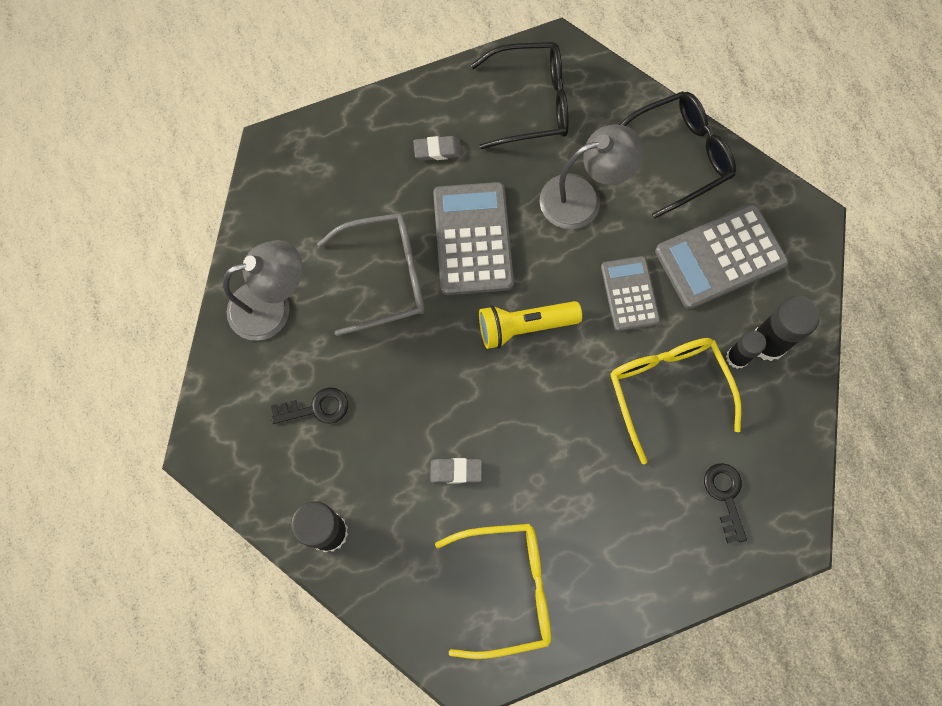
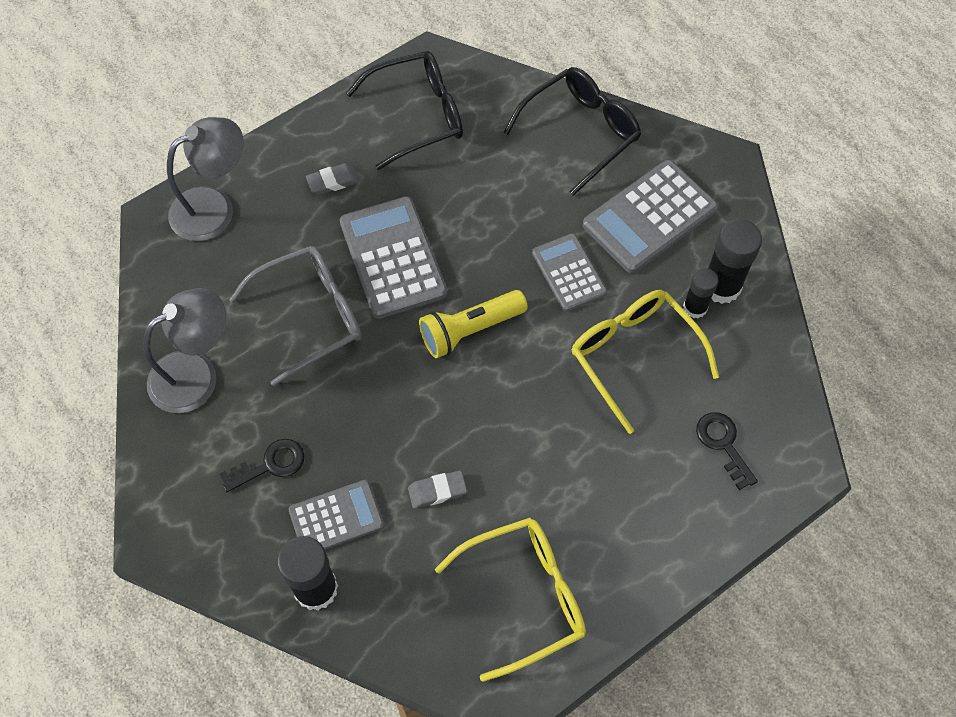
camera: 15 degrees left, 10 degrees down
grey lamp [540,125,644,229] -> grey lamp moved to [167,117,244,241]
none -> grey calculator [288,480,384,549]

